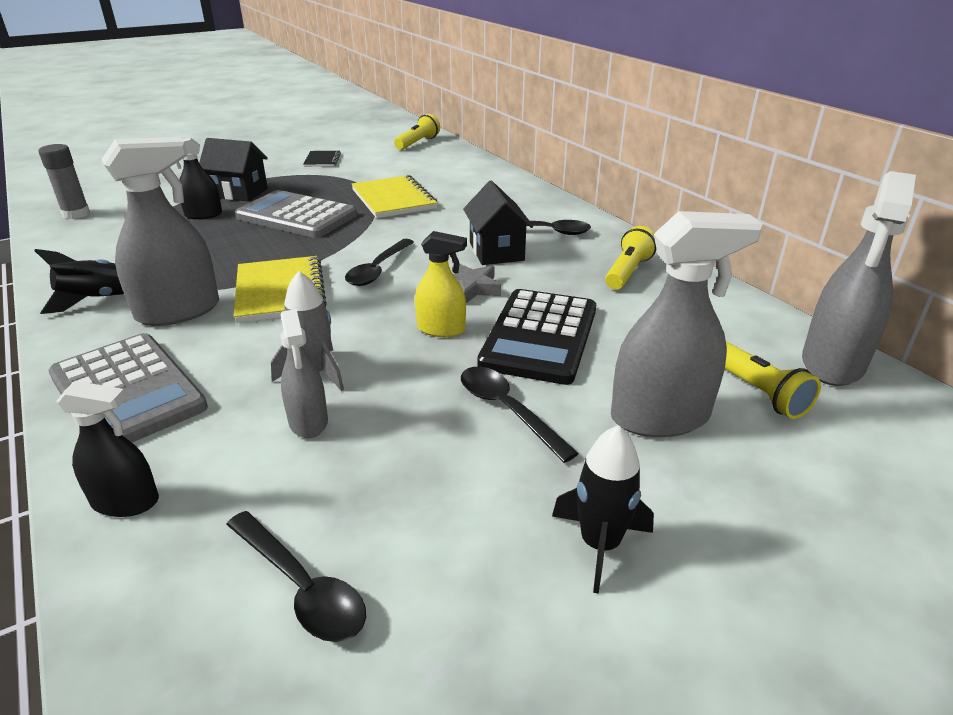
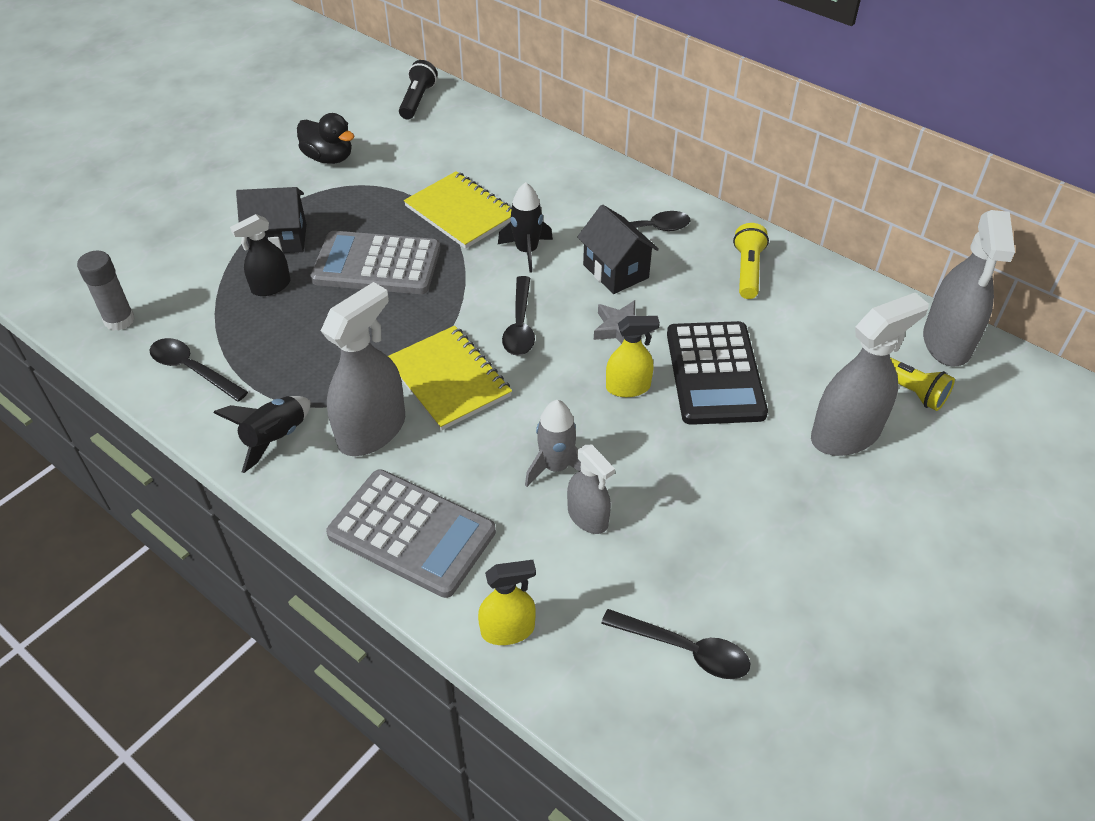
camera: 20 degrees left, 15 degrees up
black spray bottle [57,381,159,517] -> yellow spray bottle [478,560,536,645]
black notebook [303,150,341,167] -> black duck [297,113,355,164]
yellow flashlight [394,114,440,150] -> black flashlight [399,60,437,119]
black spoon [461,367,579,463] -> black spoon moved to [150,338,248,402]
black rocket [552,425,654,594] -> black rocket moved to [498,182,553,273]

